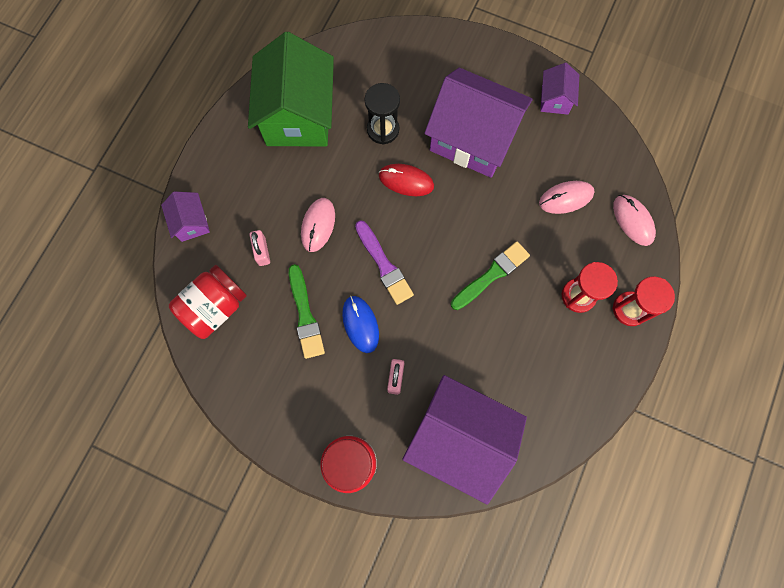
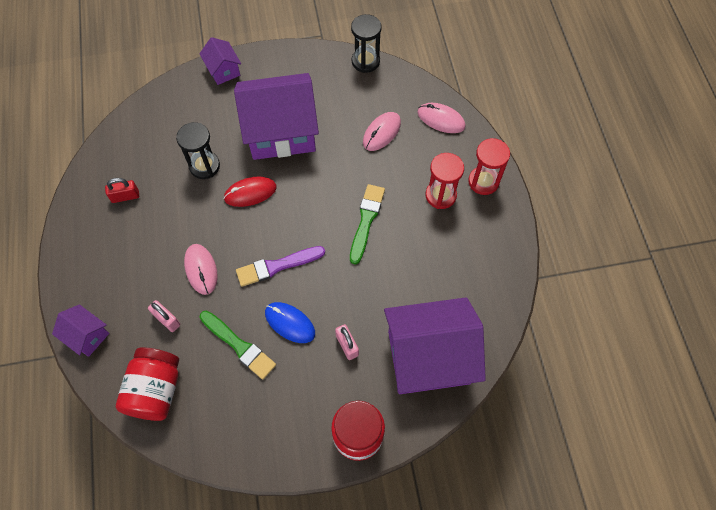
camera: 35 degrees left, 10 degrees down
green house [248,32,334,147] -> red padlock [105,178,139,203]
purple brush [355,220,414,305] -> purple brush turned 135 degrees clockwise [236,246,325,287]
purple house [540,63,579,115] -> purple house moved to [199,37,241,85]
none -> black hourglass [351,14,382,73]

